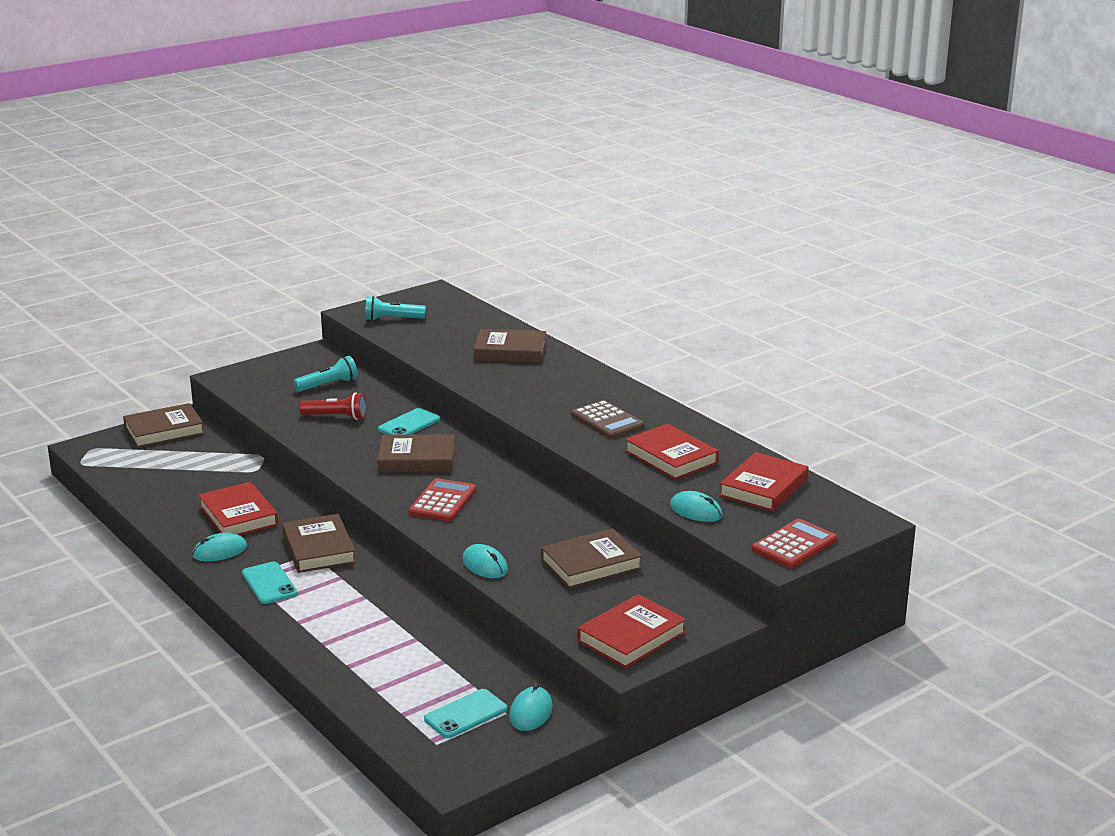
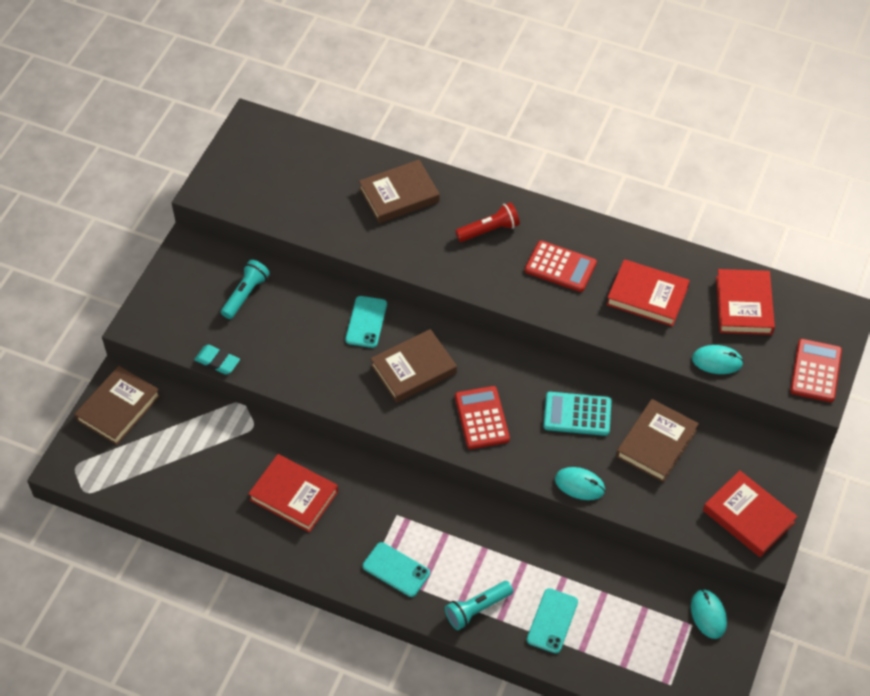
camera: 30 degrees left, 30 degrees up
turquoise mouse [192,533,247,562] -> none
brown book [282,514,356,573] -> none
red flashlight [299,392,367,420] -> red flashlight moved to [455,202,520,242]
turquoise flashlight [365,296,426,321] -> turquoise flashlight moved to [445,581,513,630]
turquoise phone [424,689,507,738] -> turquoise phone moved to [527,588,578,653]
brown calculator [571,400,645,439] -> red calculator [525,241,597,292]
red book [577,594,686,668] -> red book turned 60 degrees counterclockwise [703,470,798,557]
none -> turquoise eraser [194,345,240,375]
none -> turquoise calculator [544,392,611,436]

